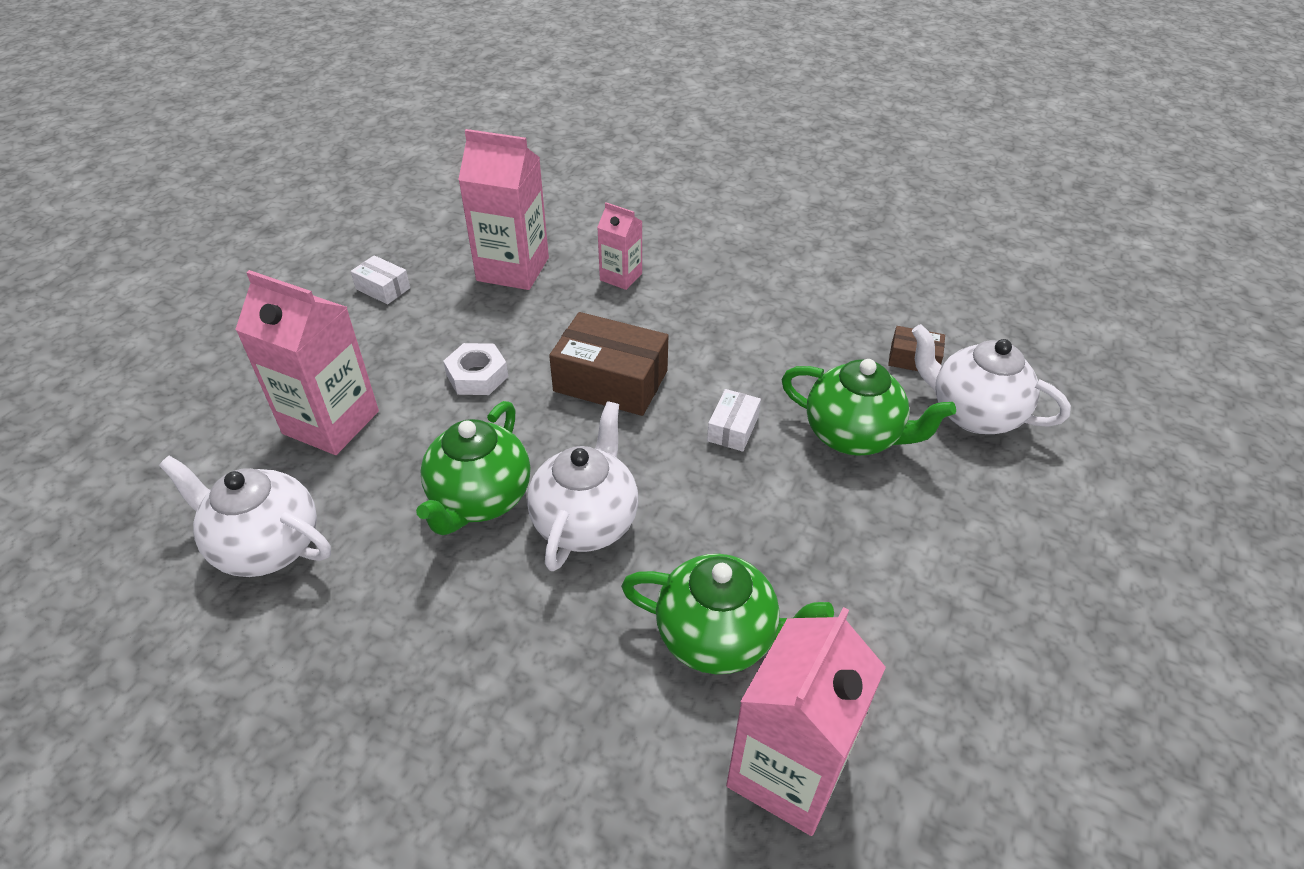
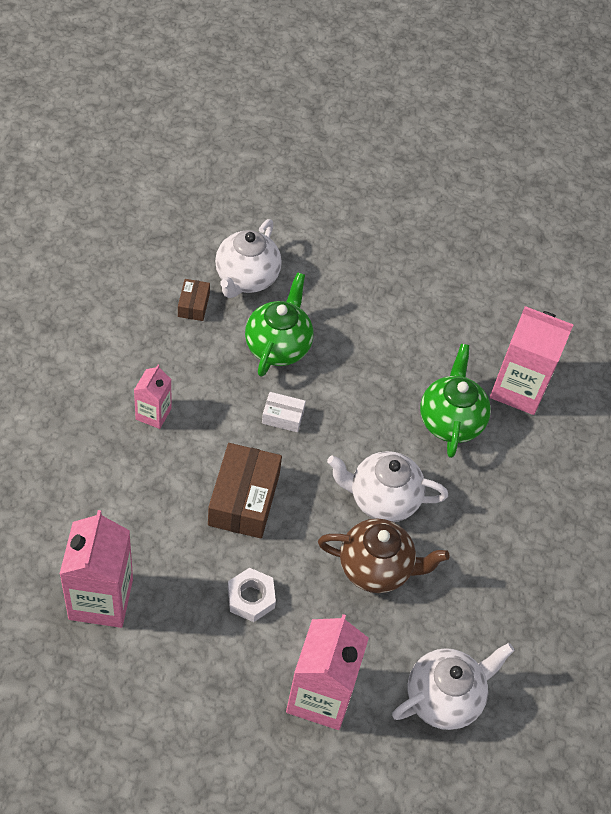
camera: 105 degrees left, 10 degrees up
white teapot [159,456,331,577] -> white teapot turned 135 degrees counterclockwise [392,643,515,730]
white box [351,255,410,304] -> none
green teapot [416,401,530,535] -> brown teapot [318,519,450,593]
pink carton [597,202,642,290] -> pink carton moved to [134,365,172,429]

